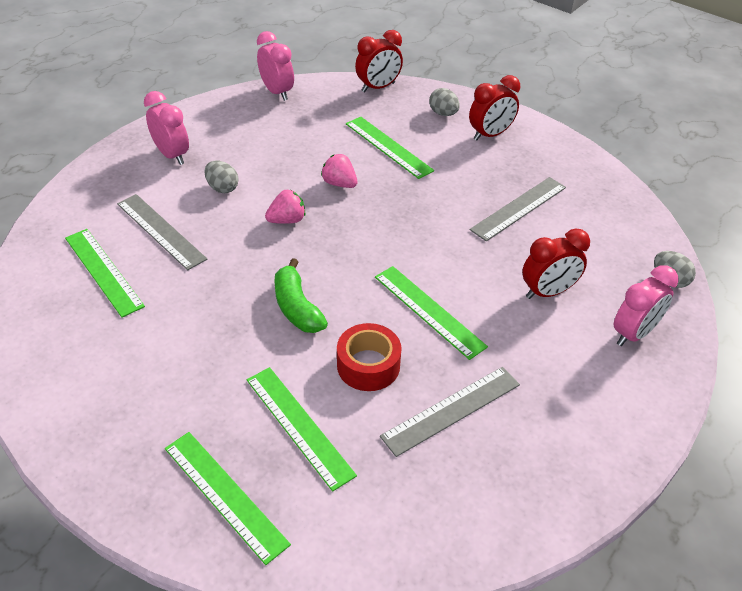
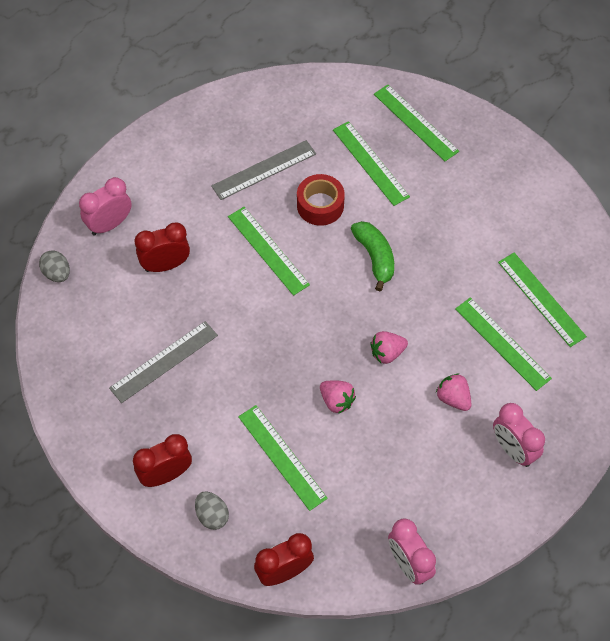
camera: 175 degrees left, 15 degrees up
grey ruler [117,194,207,270] -> green ruler [455,297,552,391]
grey egg [204,161,239,193] -> pink strawberry [436,373,472,411]

